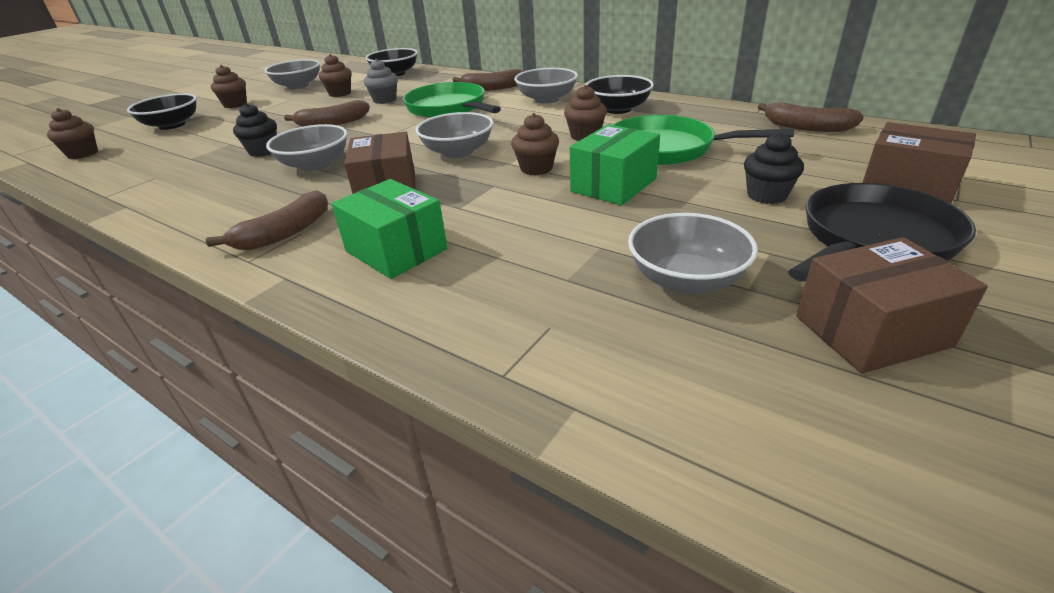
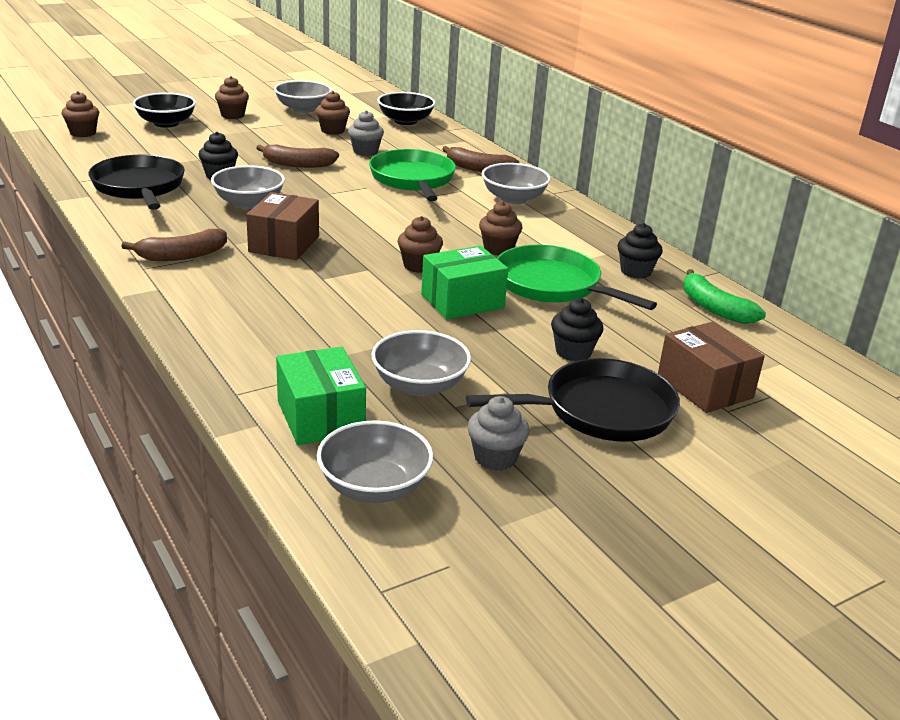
camera: 20 degrees right, 5 degrees down
green box [331,179,448,279] -> green box moved to [276,346,366,445]
grey bowl [416,112,493,158] -> grey bowl moved to [317,420,433,503]
black bowl [585,75,654,114] -> none
brown banana [758,103,864,132] -> green banana [683,269,766,324]
brown box [796,237,988,373] -> grey cupcake [467,396,530,471]
none -> black pan [88,155,185,210]
none -> black cupcake [618,223,663,279]

